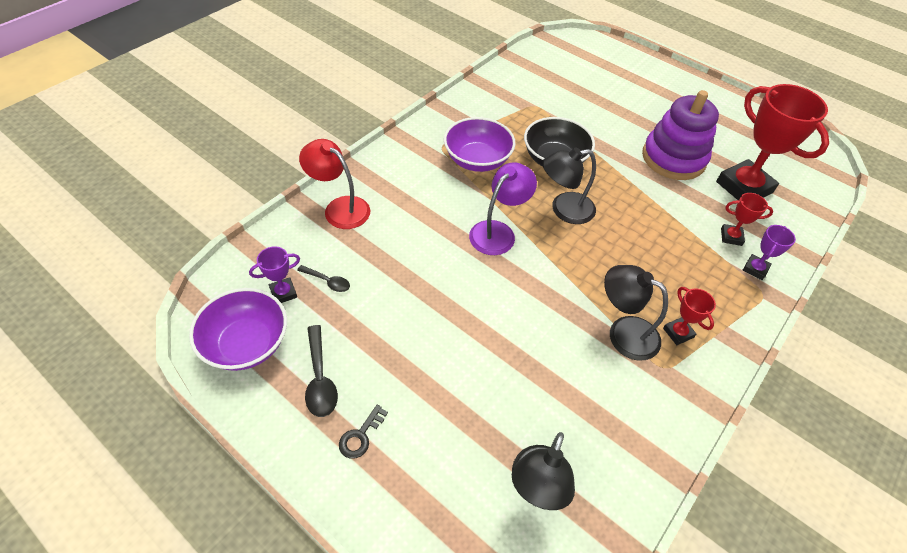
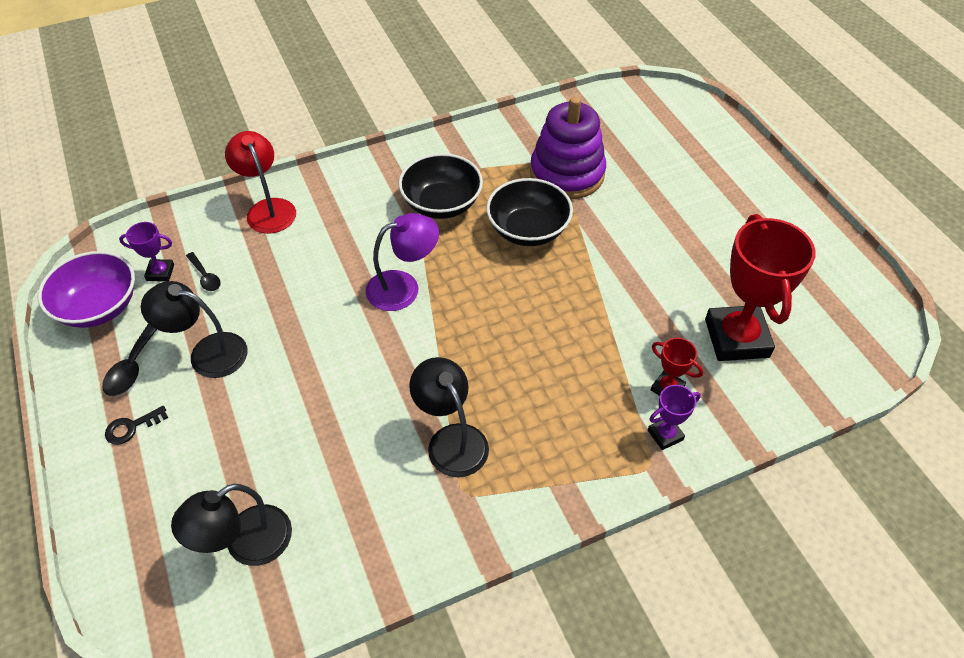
camera: 30 degrees right, 0 degrees up
purple bowl [444,117,515,172] -> black bowl [399,153,483,219]
black lamp [542,147,596,224] -> black lamp moved to [141,281,247,378]
purple stacking toy [642,90,719,180] -> purple stacking toy moved to [530,97,606,199]
red trophy [663,287,716,345] -> none

